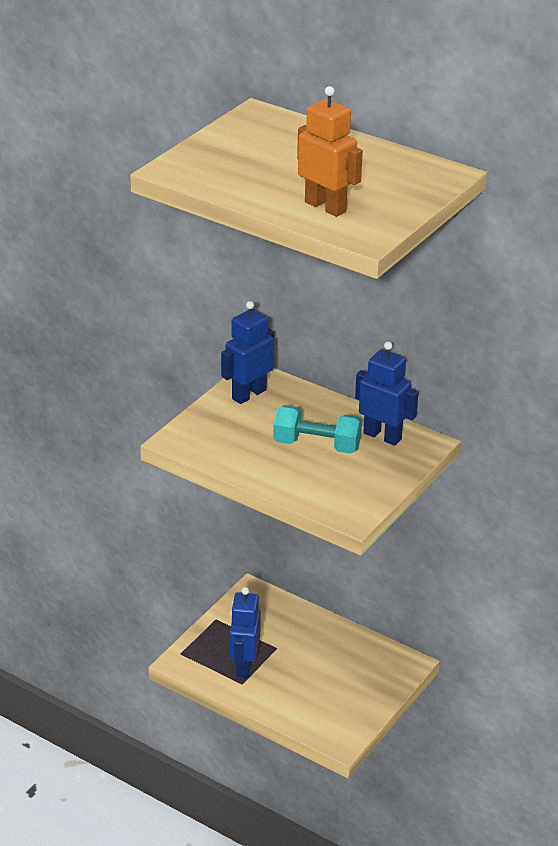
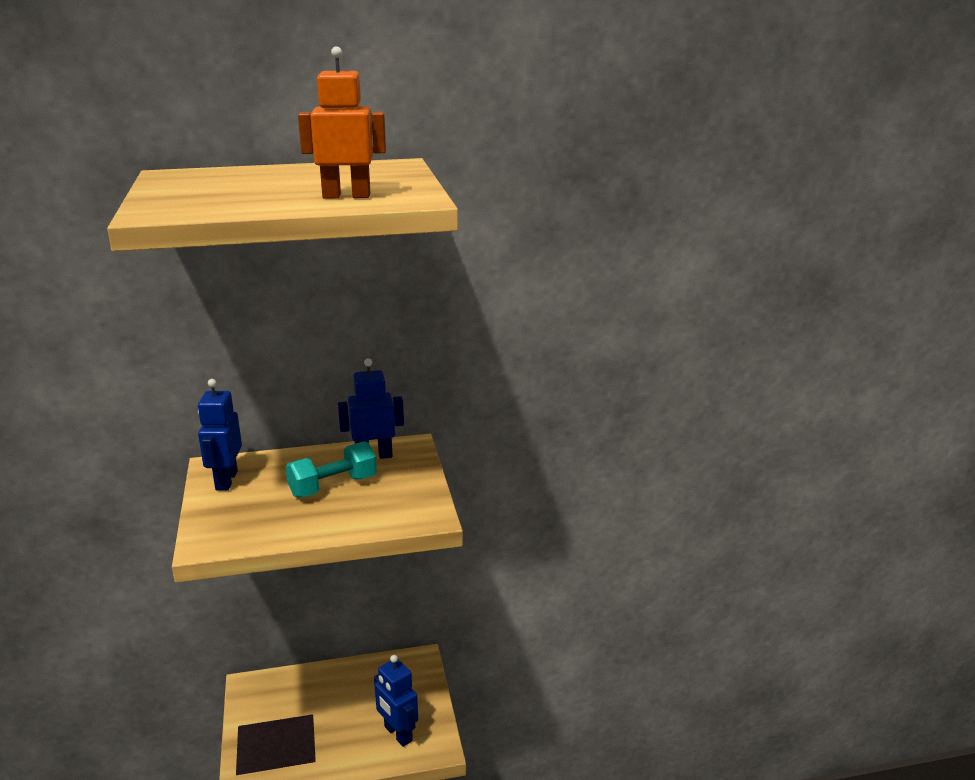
camera: 45 degrees left, 10 degrees down
blue robot [229,587,261,678] -> blue robot moved to [374,655,418,747]

